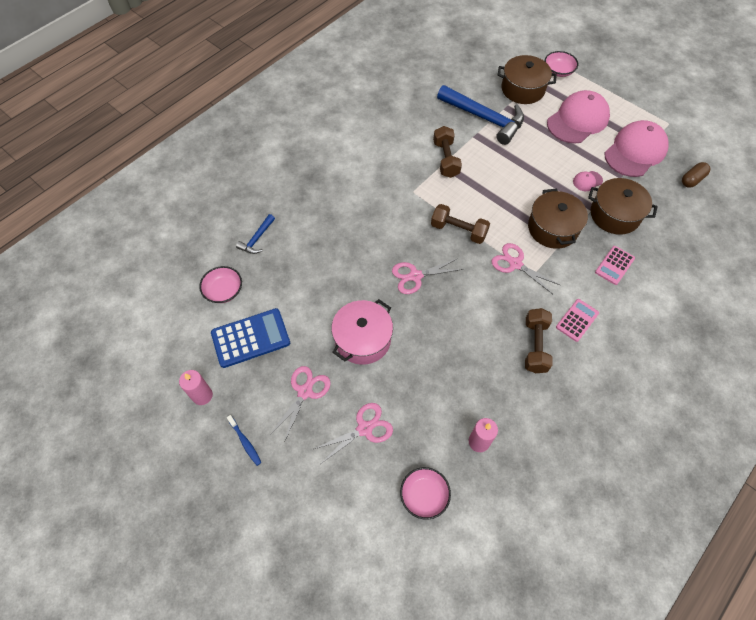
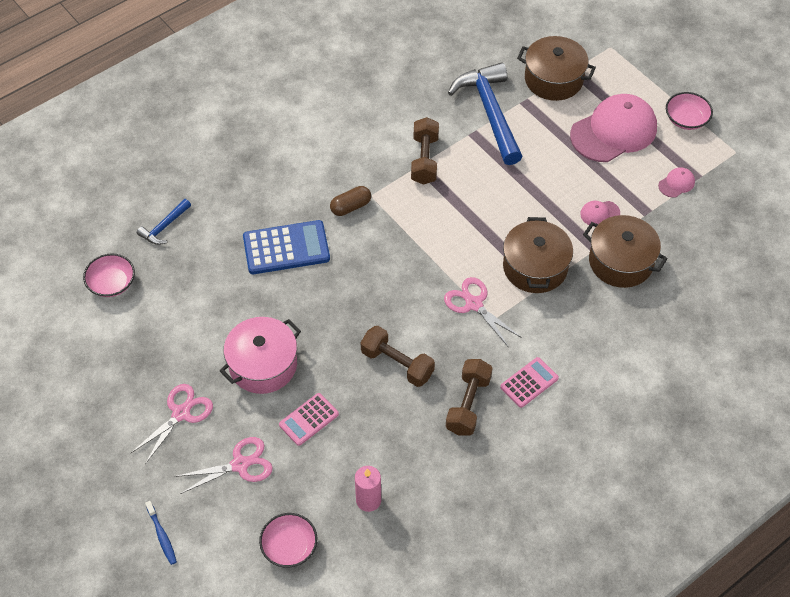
camera: 10 degrees right, 5 degrees down
pink candle [179,370,213,405] -> none
blue calculator [211,308,290,368] -> blue calculator moved to [243,220,330,274]
blue toothbrush [227,415,262,466] -> blue toothbrush moved to [145,501,177,565]
pink scissors [392,258,463,294] -> none
brown dumbbell [431,204,490,244] -> brown dumbbell moved to [361,326,435,387]
blue hammer [437,85,524,145] -> blue hammer turned 150 degrees counterclockwise [448,62,523,165]
pink bowl [545,51,578,77] -> pink bowl moved to [666,92,713,130]
pink calculator [595,246,635,285] -> pink calculator moved to [279,393,339,446]
pink cap [604,120,669,177] -> pink cap [658,167,695,198], size x0.42
brown capsule [682,162,710,188] -> brown capsule moved to [330,186,371,216]

